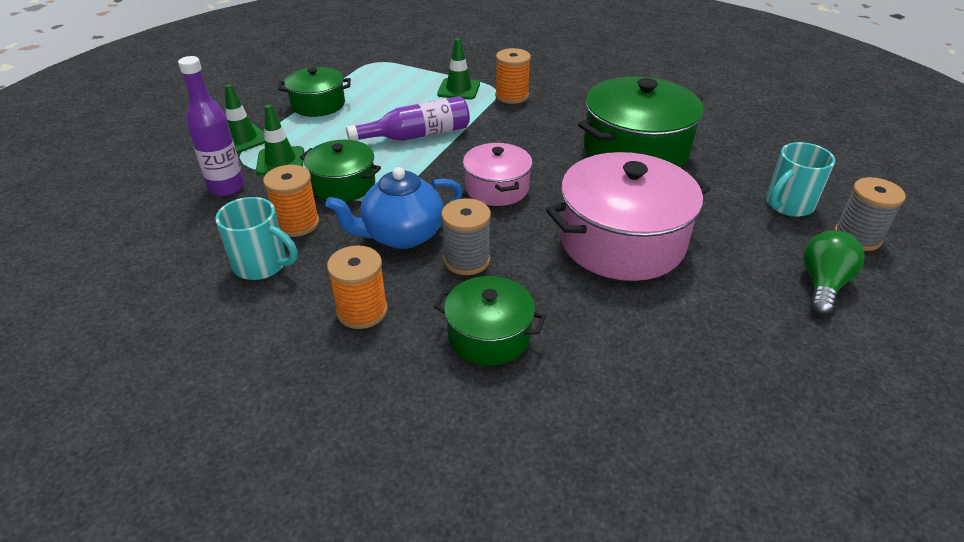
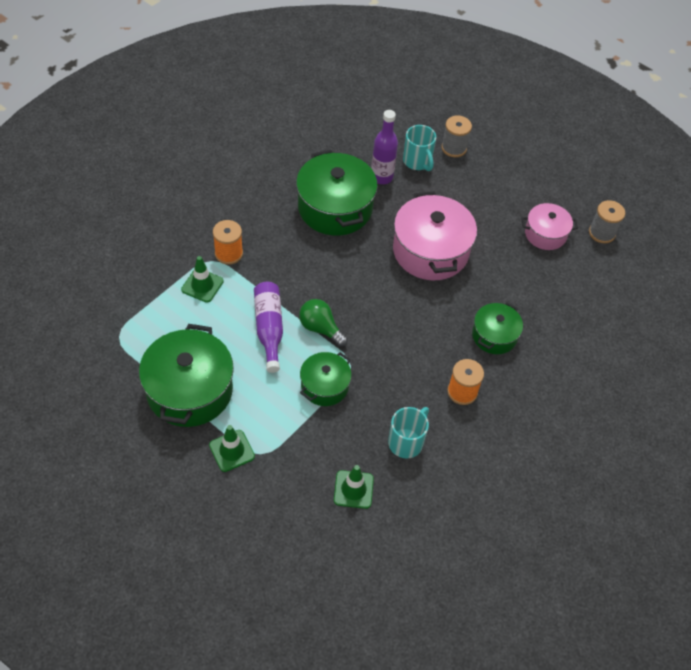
camera: 80 degrees left, 15 degrees up
purple bottle [178,56,244,196] -> purple bottle moved to [371,110,398,184]
green traffic cone [256,105,304,175] -> green traffic cone moved to [334,465,374,509]
orange spool [263,165,320,237] -> none
green pot [278,67,351,117] -> green pot [139,324,234,427], size x1.77
blue teapot [326,167,463,249] -> none
grey spool [441,198,491,275] -> grey spool moved to [589,200,625,243]
pink pot [463,143,533,206] -> pink pot moved to [521,203,578,250]
green light bulb [803,230,865,316] -> green light bulb moved to [299,299,348,347]

